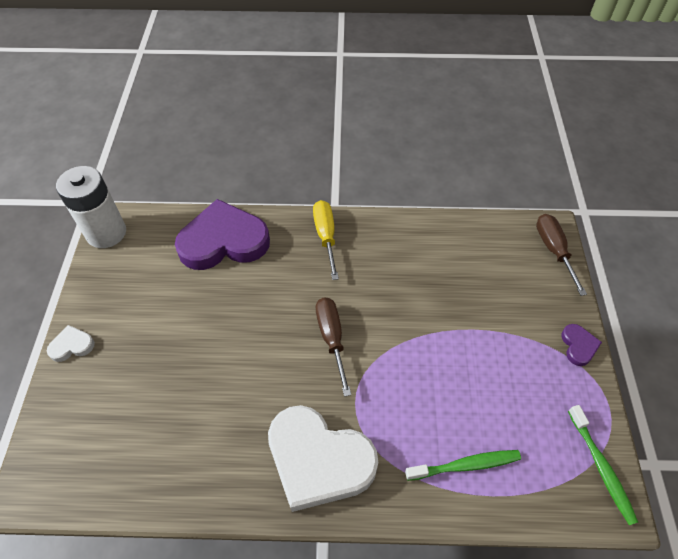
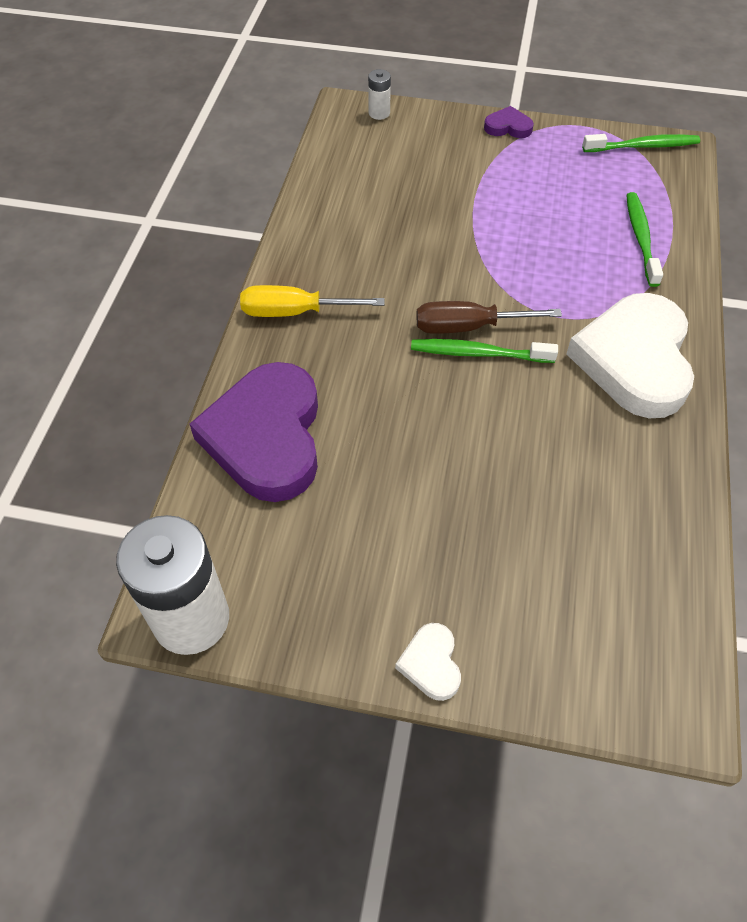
camera: 80 degrees left, 0 degrees up
white heart [268,405,378,512] -> white heart turned 150 degrees clockwise [566,293,694,418]
brown screwdriver [536,214,587,296] -> white battery [368,69,391,120]
none -> green toothbrush [411,339,558,363]

